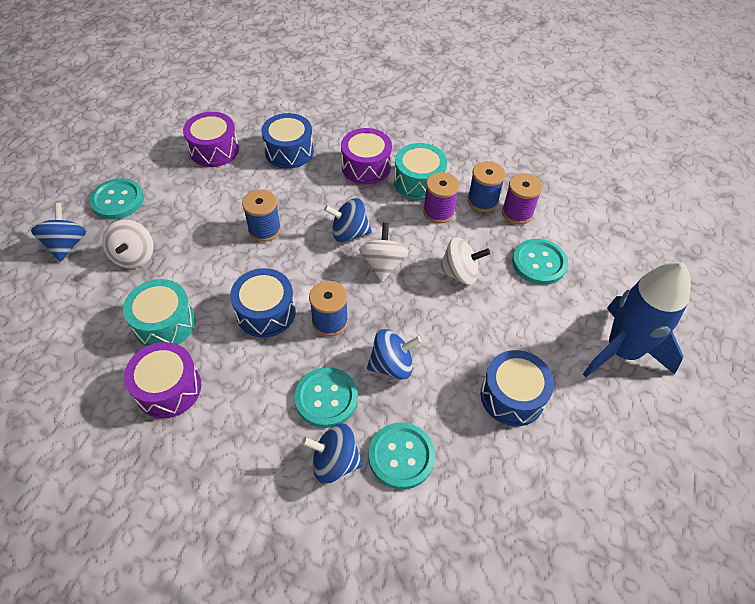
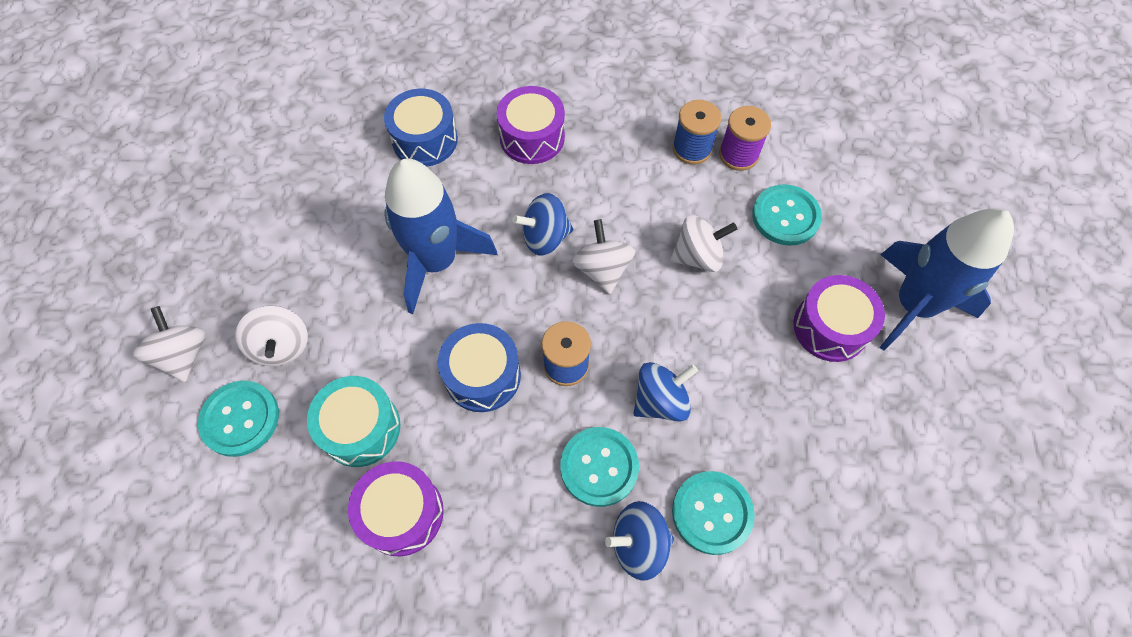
camera: 15 degrees left, 10 degrees up
blue spinning top [31,203,86,262] -> white spinning top [133,306,205,382]
turquoise button [89,178,144,219] -> turquoise button moved to [198,381,279,457]
purple drum [183,112,239,167] -> purple drum moved to [793,275,885,362]
blue spool [242,189,281,242] -> blue rocket [385,158,497,314]
turquoise drum [394,143,447,201] -> none
purple spool [423,172,459,224] -> none
blue drum [481,350,554,426] -> none

